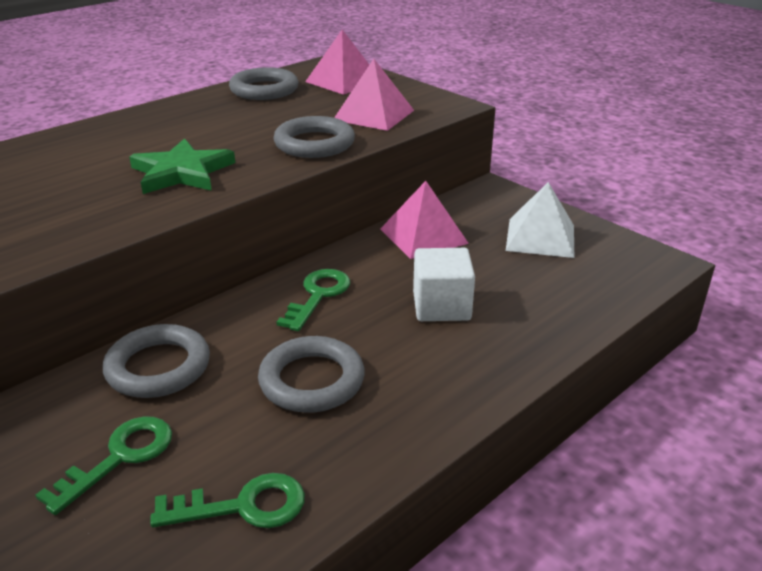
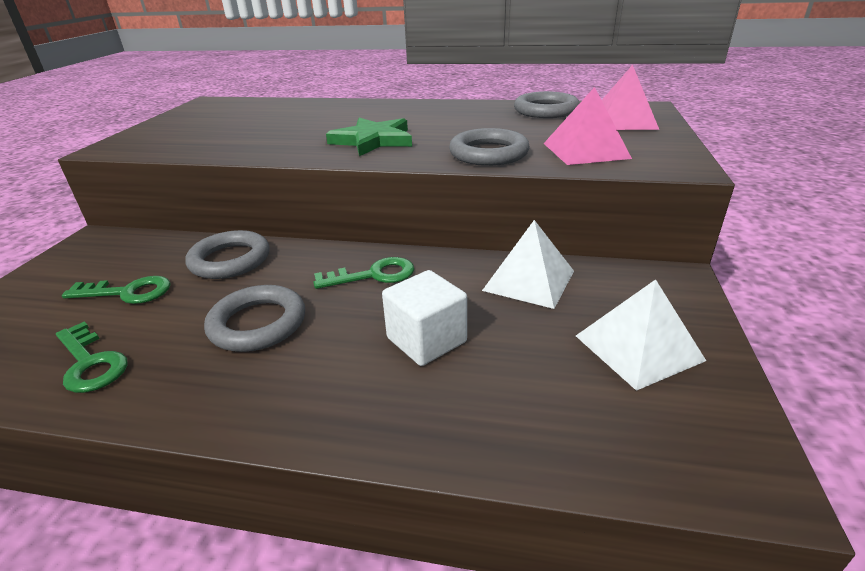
camera: 55 degrees right, 0 degrees up
pink pyramid [380,181,469,259] -> white pyramid [482,220,574,309]

